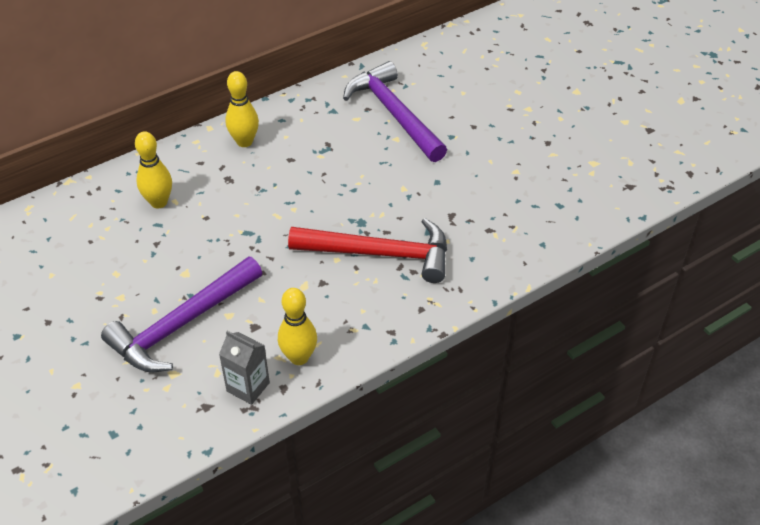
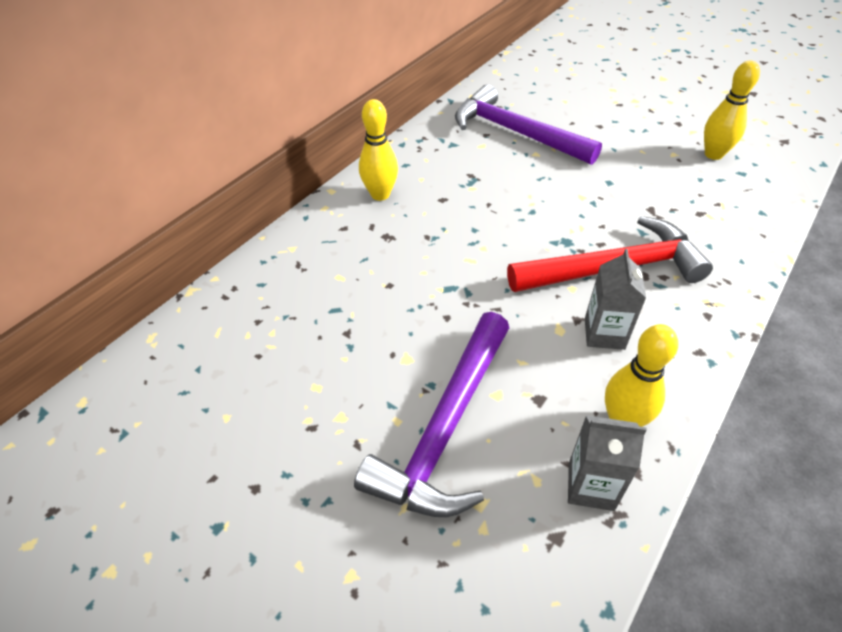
camera: 20 degrees left, 0 degrees up
yellow bowling pin [135,131,172,208] -> yellow bowling pin moved to [704,61,760,160]
none -> grey carton [585,249,646,350]

